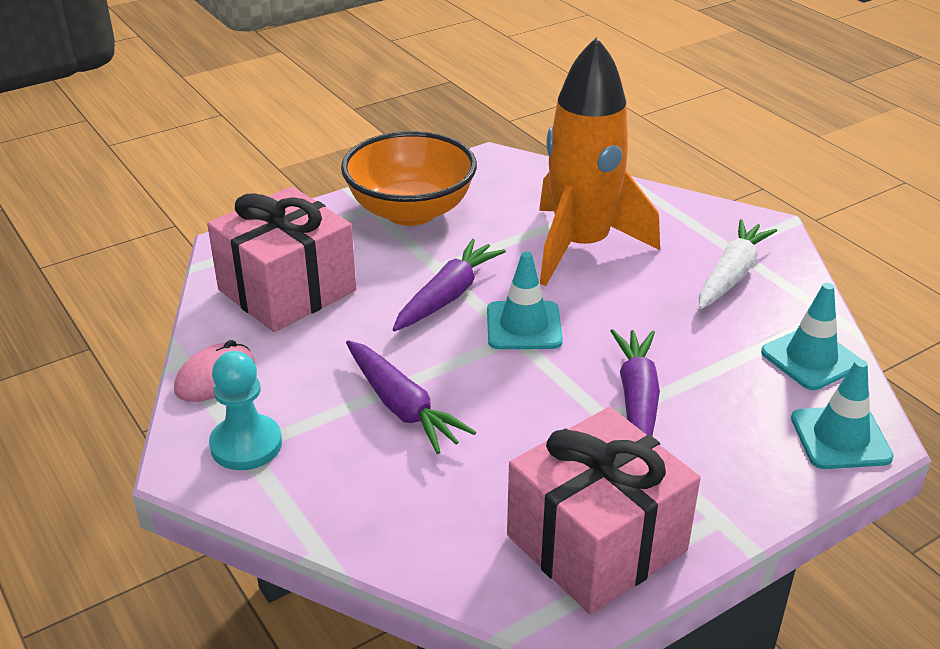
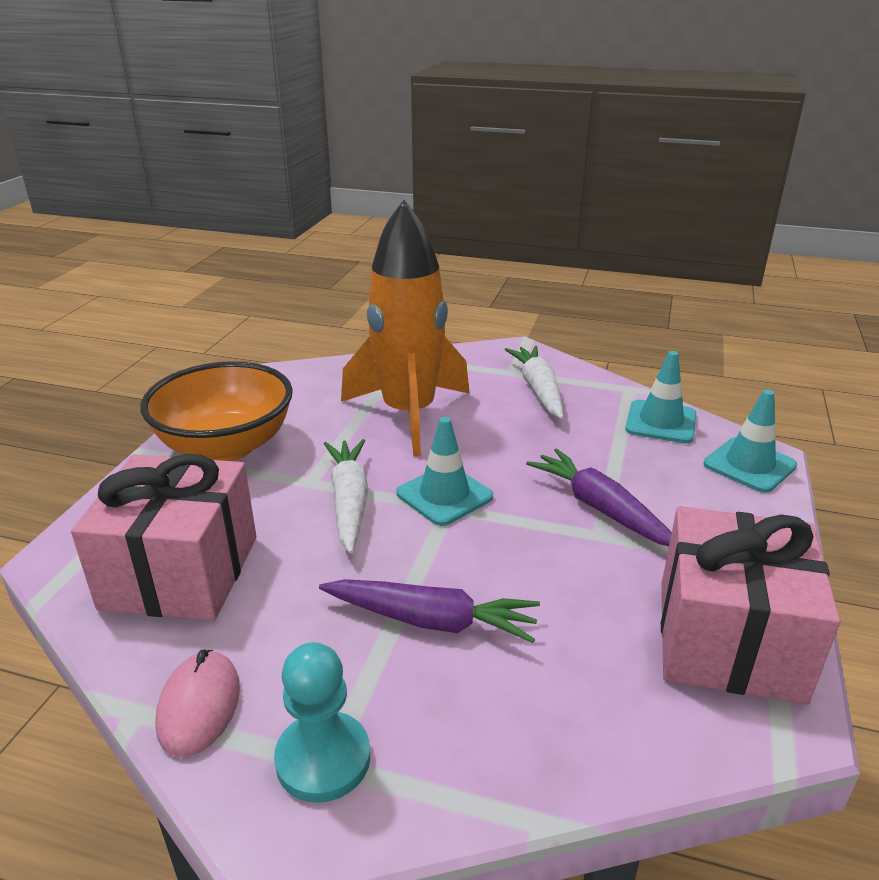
camera: 40 degrees left, 5 degrees down
purple carrot [393,239,506,331] -> white carrot [324,439,368,554]

